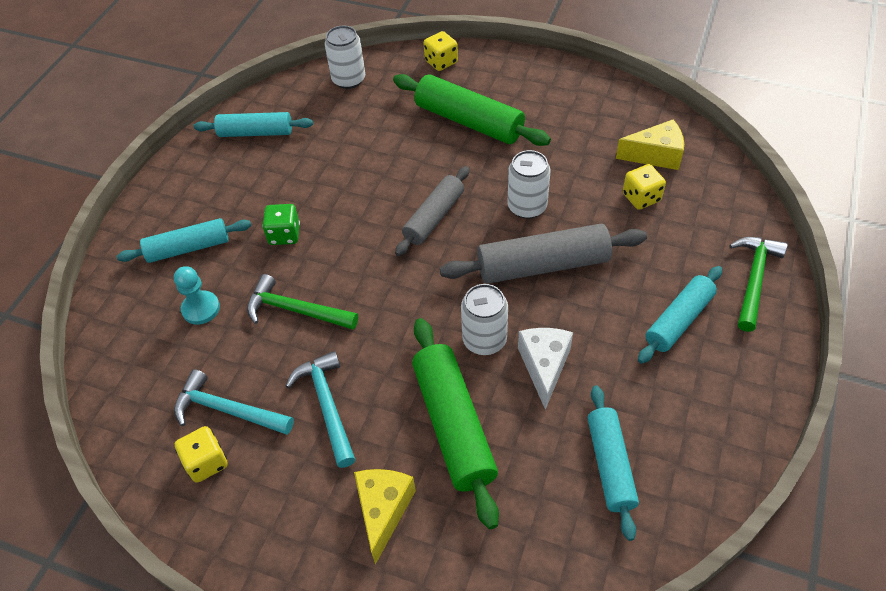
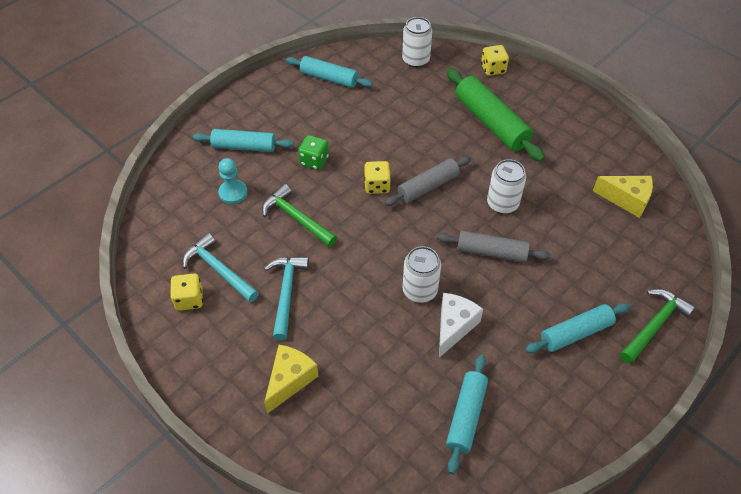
camera: 20 degrees right, 0 degrees up
green rolling pin [412,318,499,529] -> none
grey rolling pin [440,224,647,284] -> grey rolling pin [437,230,551,263], size x0.66
yellow dice [623,164,666,210] -> yellow dice moved to [364,161,391,194]

